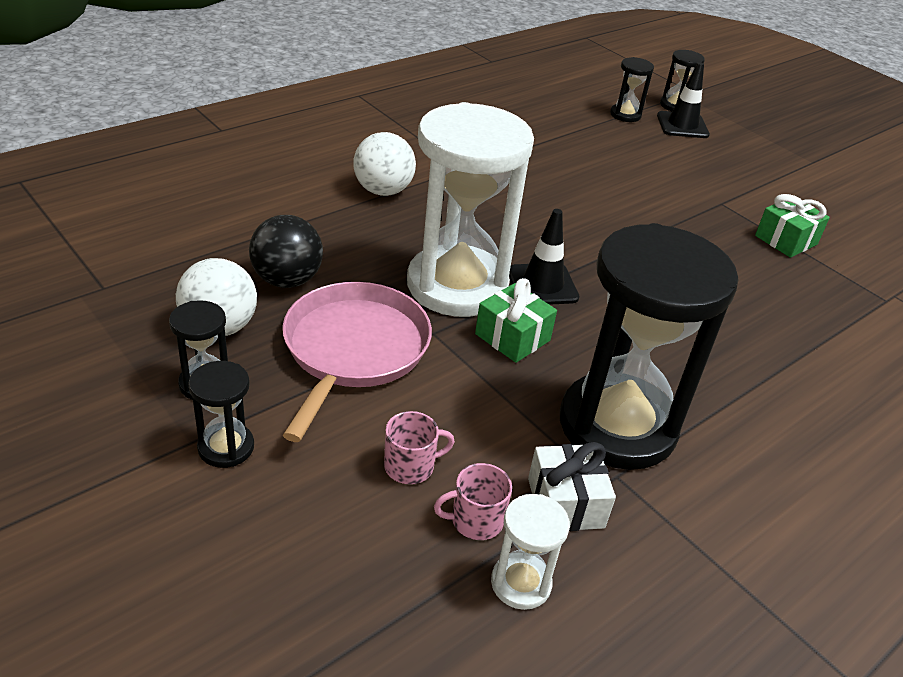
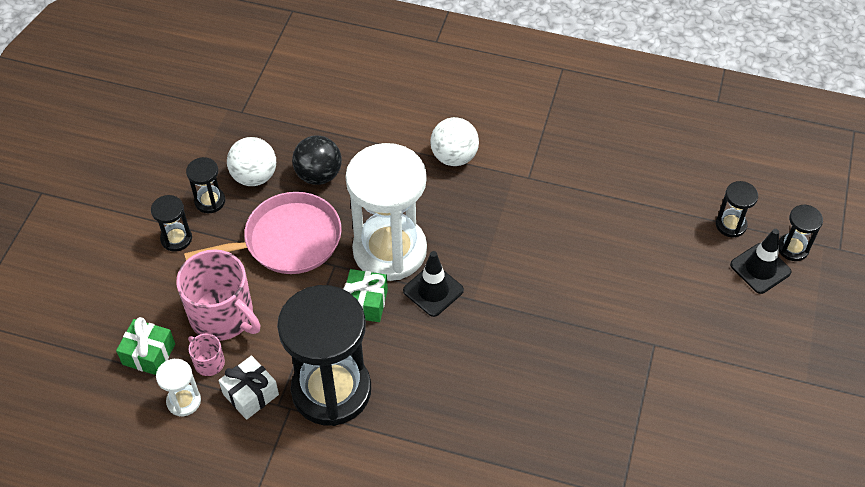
camera: 60 degrees right, 15 degrees up
pink mug [384,411,455,484] -> pink mug [176,249,260,341], size x2.15
green gift [755,194,830,258] -> green gift moved to [116,317,175,375]

